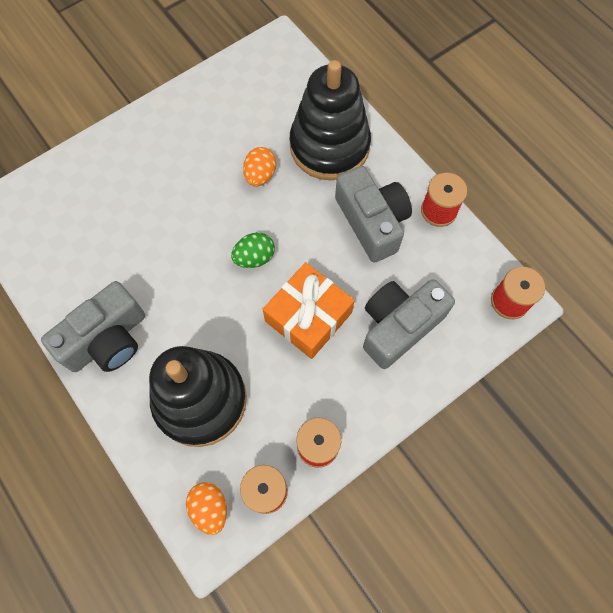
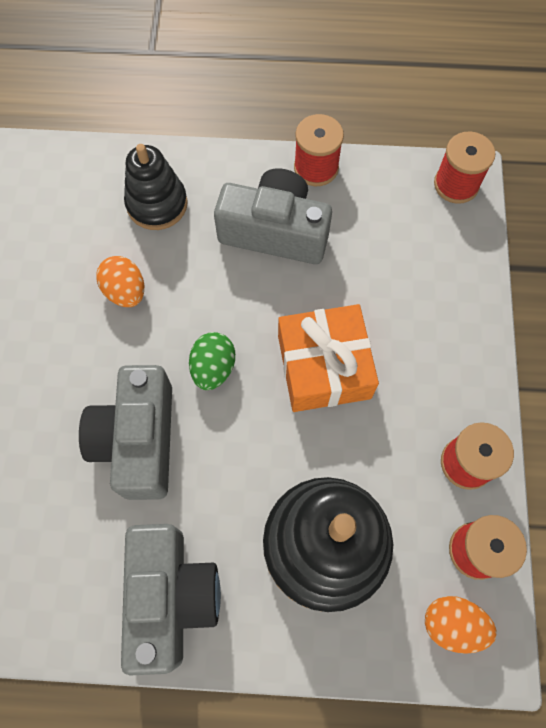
camera: 50 degrees left, 0 degrees up
black stacking toy [290,60,371,180] -> black stacking toy [124,144,188,230], size x0.59
grey camera [363,279,455,369] -> grey camera moved to [79,365,172,500]

